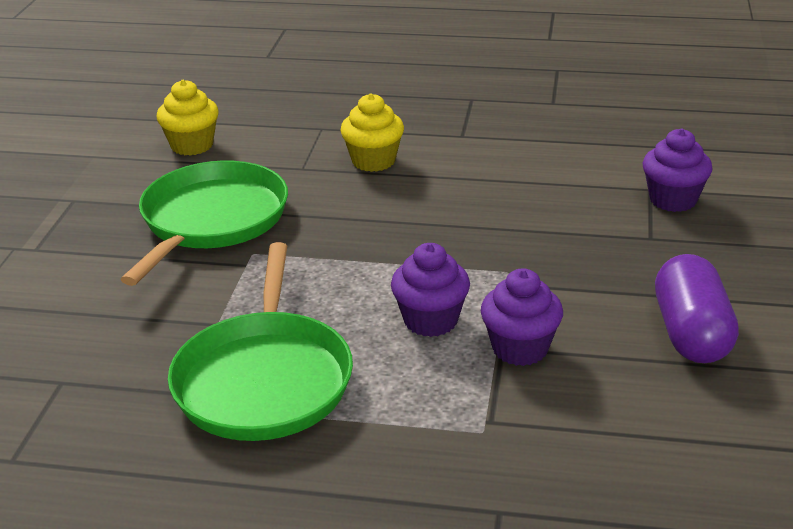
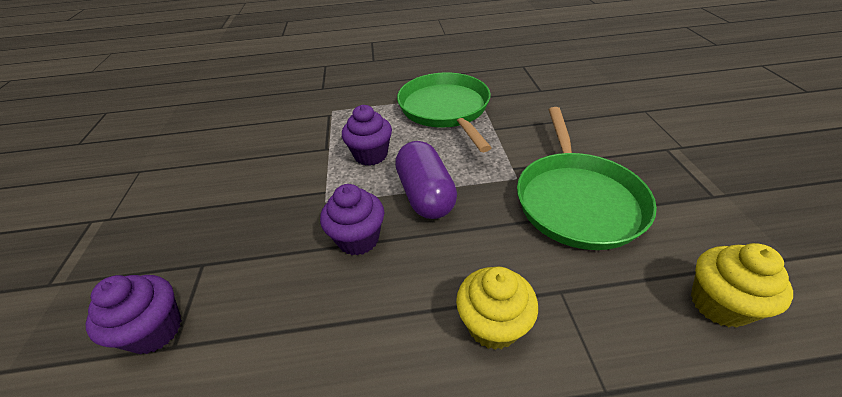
camera: 165 degrees right, 10 degrees up
purple cupcake [481,268,563,366] -> purple cupcake moved to [320,184,384,256]
purple capsule [655,254,739,363] -> purple capsule moved to [395,141,457,219]

